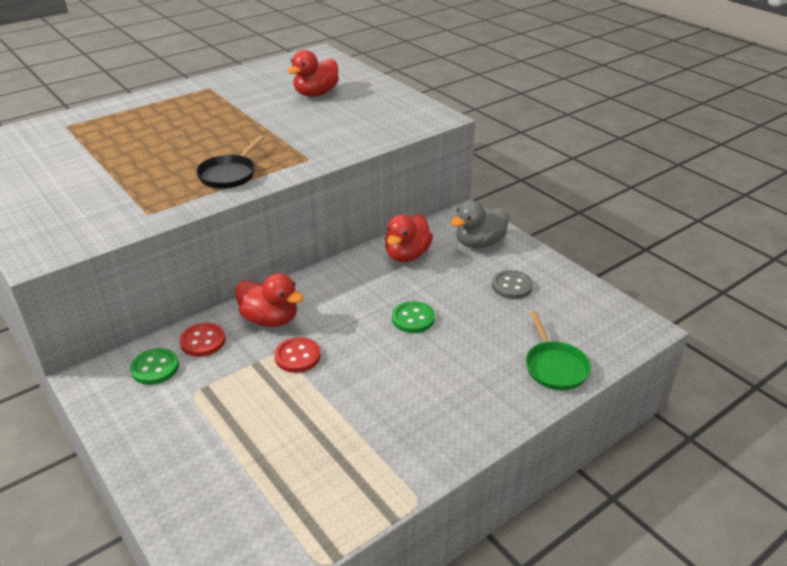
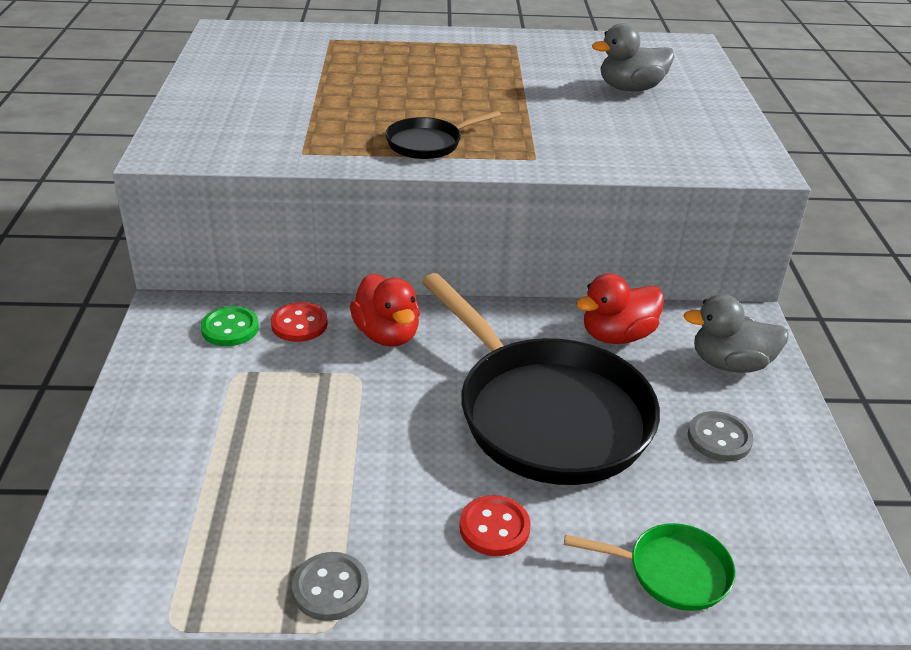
camera: 35 degrees right, 0 degrees up
red button [274,337,321,373] -> red button moved to [459,495,531,556]
red duck [287,50,339,97] -> grey duck [592,23,674,91]
green button [392,301,435,333] -> black pan [422,273,660,485]
green pan [526,311,591,390] -> green pan turned 105 degrees counterclockwise [564,523,736,611]
none -> grey button [292,552,369,621]

